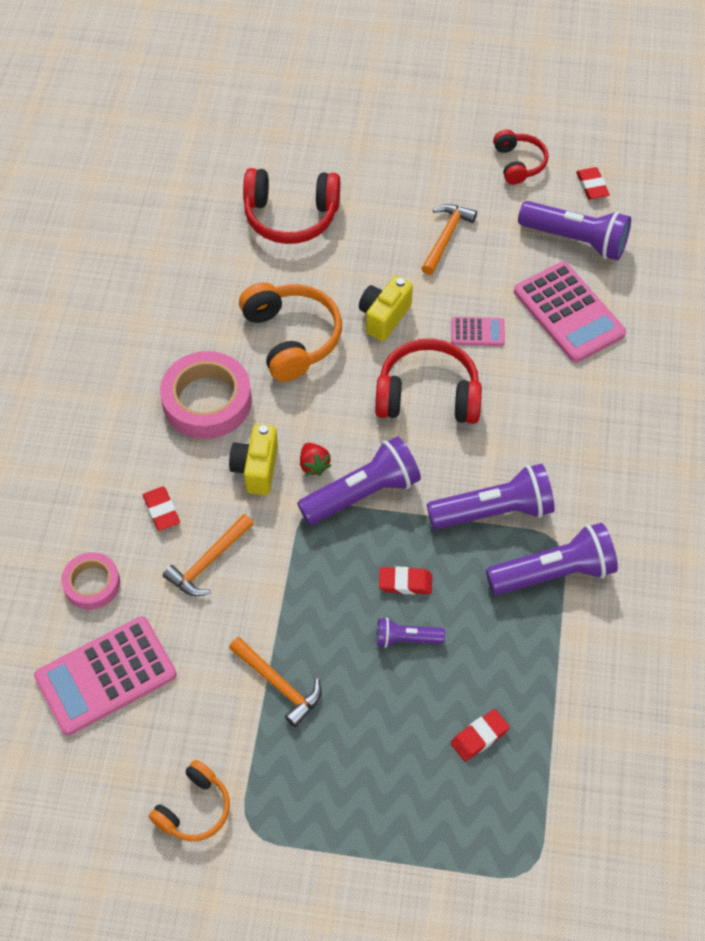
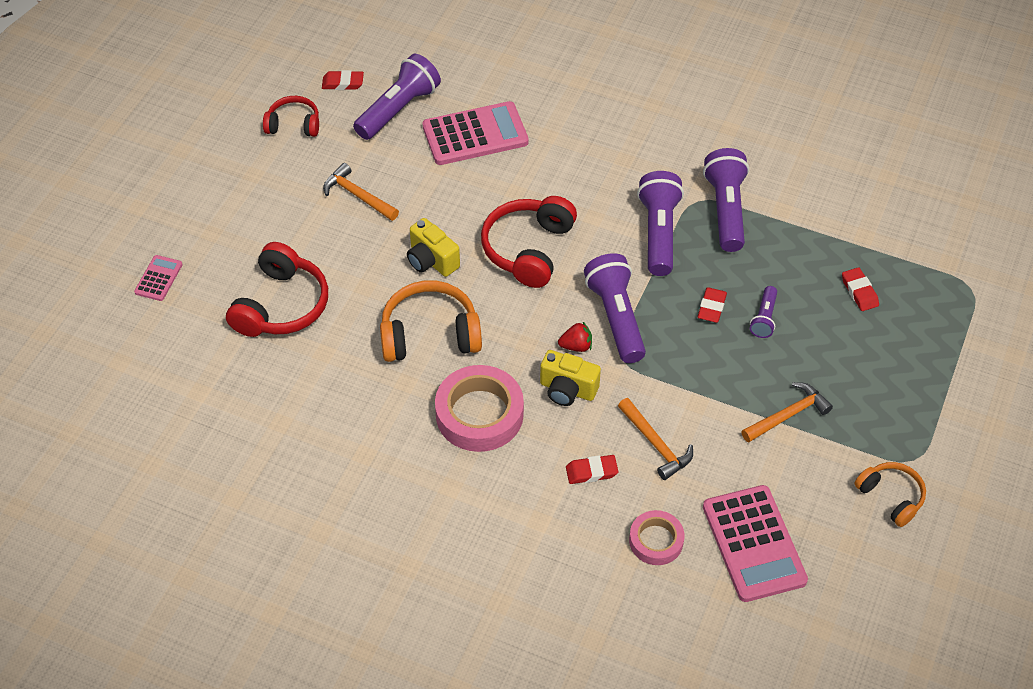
camera: 75 degrees left, 5 degrees down
pink calculator [451,317,505,346] -> pink calculator moved to [134,255,183,301]

